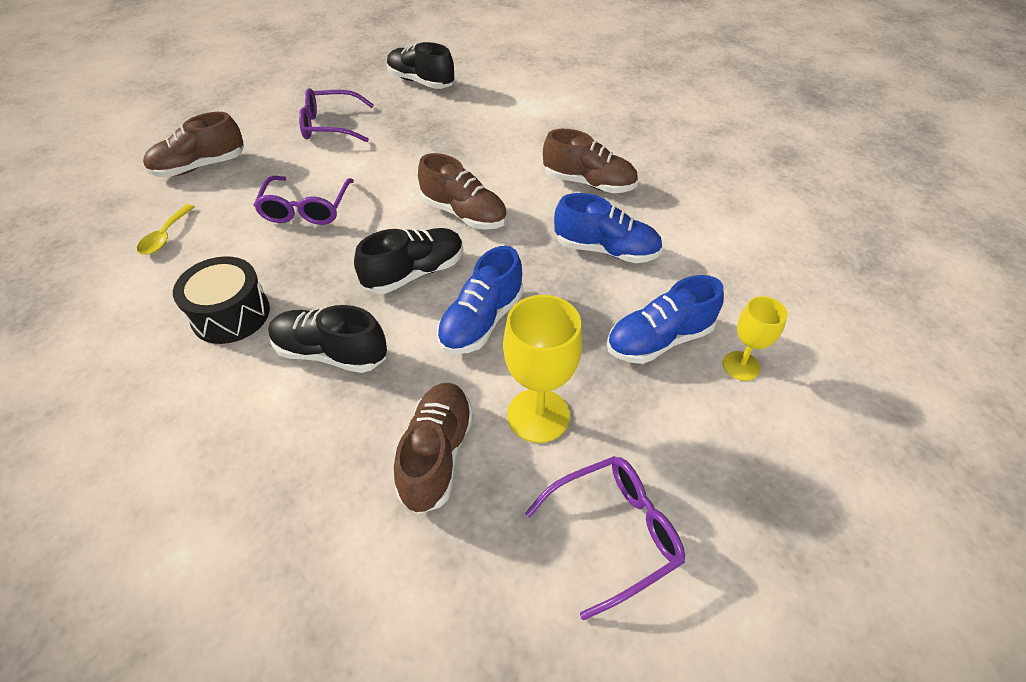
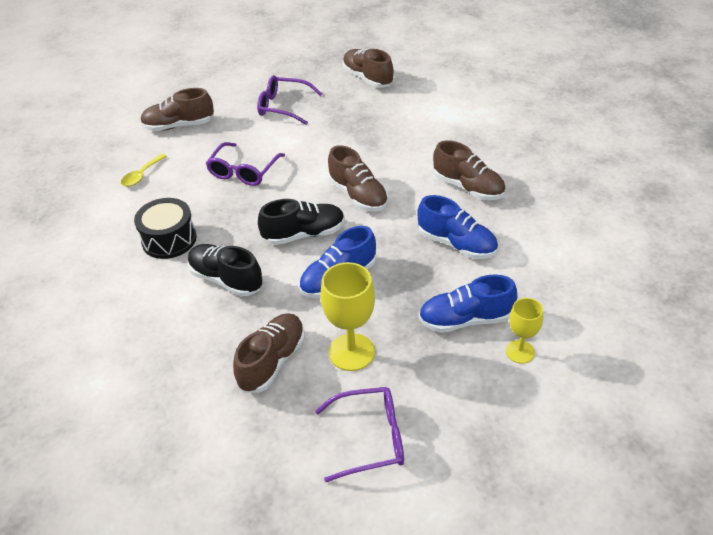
camera: 20 degrees right, 5 degrees down
black shoe [387,42,454,89] -> brown shoe [342,49,394,88]

